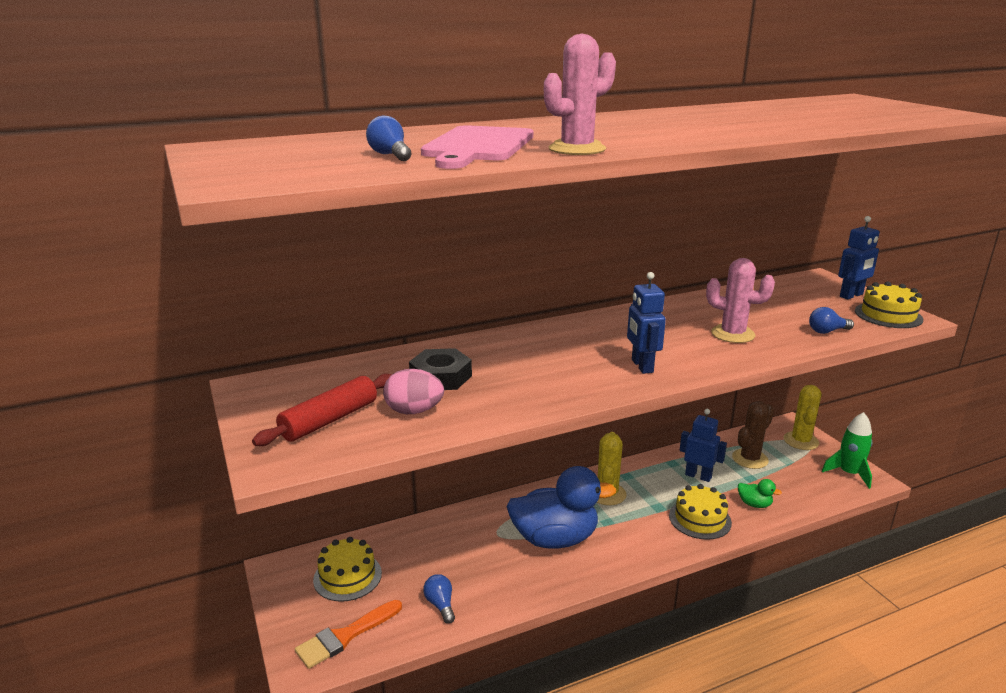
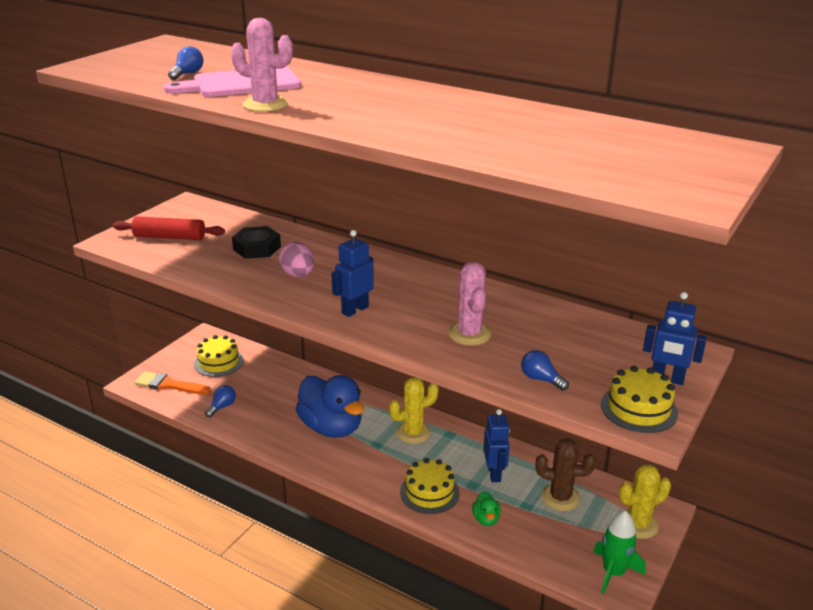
camera: 55 degrees right, 5 degrees up
pink egg [383,369,444,414] -> pink egg moved to [279,242,314,277]

